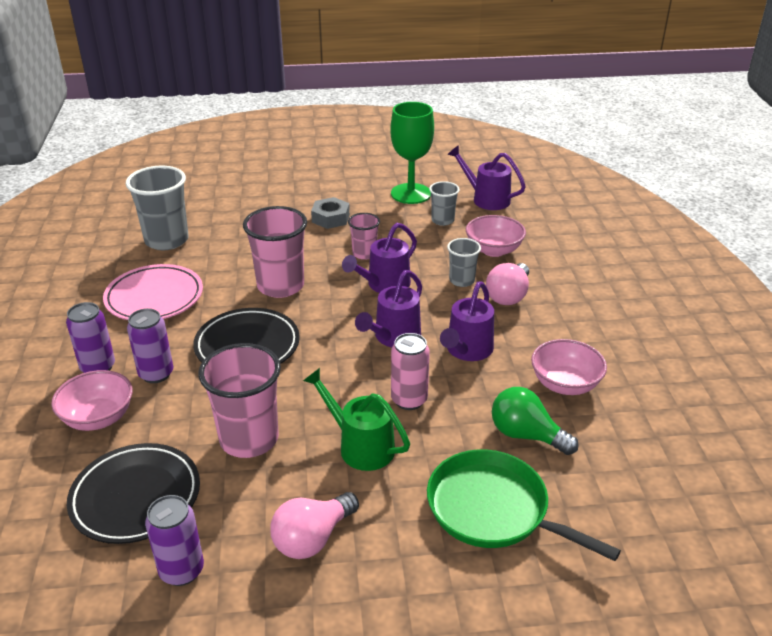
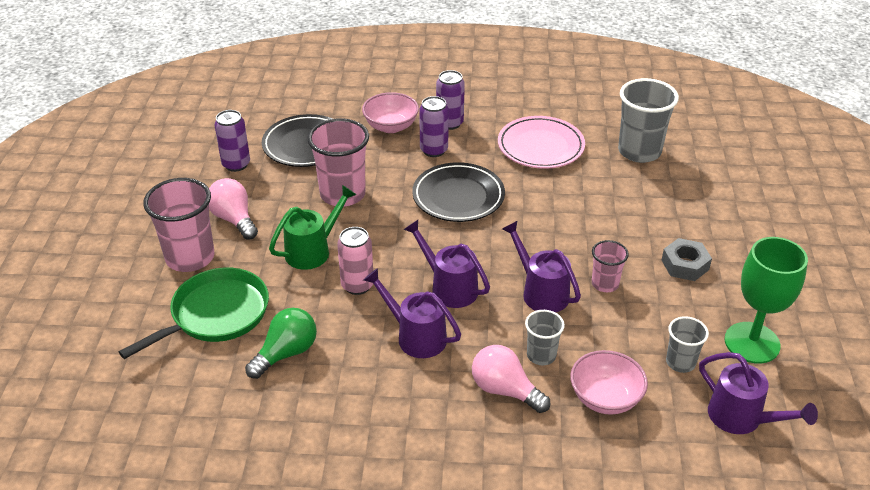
camera: 100 degrees right, 5 degrees up
pink cup [243,206,307,298] -> pink cup moved to [143,178,215,272]
purple watering can [447,145,526,210] -> purple watering can turned 90 degrees clockwise [699,352,818,434]
pink bowl [531,339,607,395] -> none

